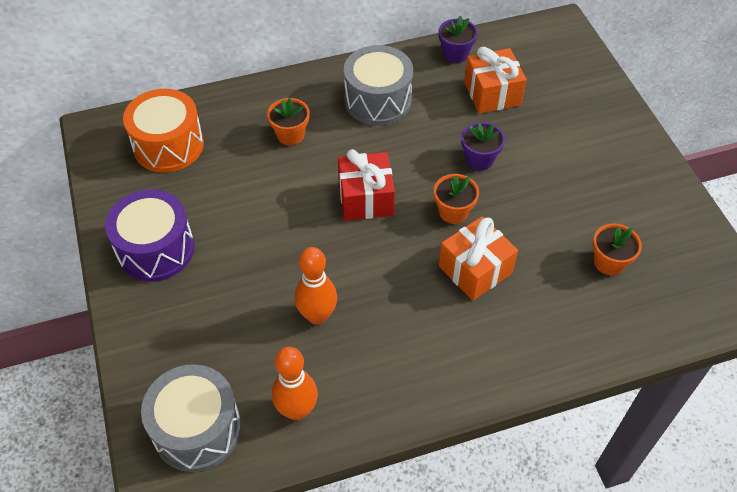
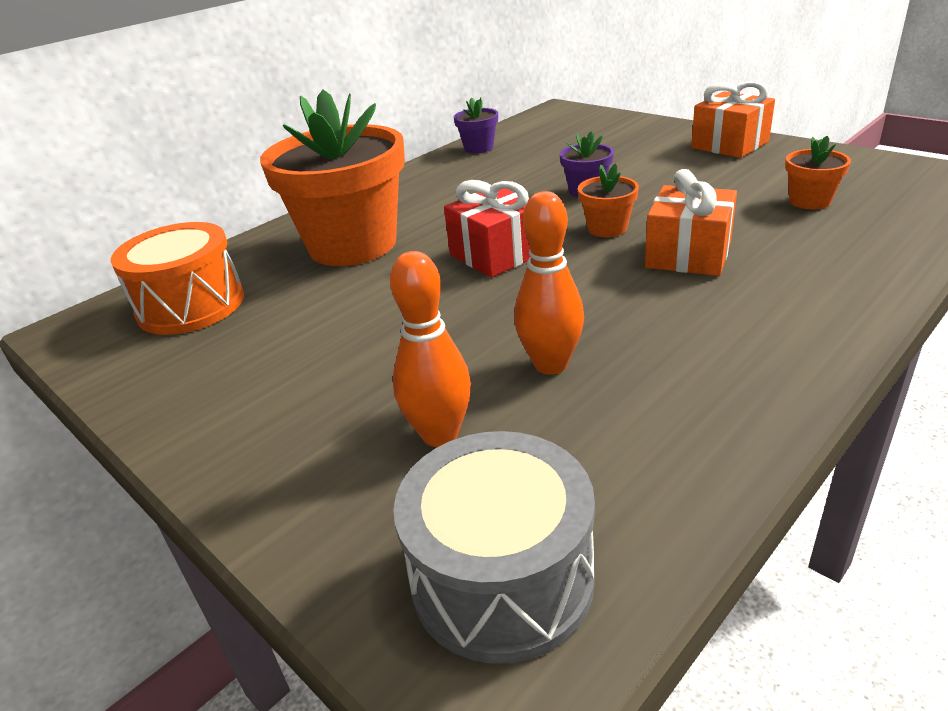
camera: 25 degrees left, 20 degrees down
purple drum [105,189,195,282] -> none
orange flower pot [267,98,310,145] -> orange flower pot [260,90,405,266], size x2.34
orange bowling pin [272,347,318,420] -> orange bowling pin moved to [390,251,471,447]
grey drum [344,45,413,125] -> none
orange gift [464,47,527,114] -> orange gift moved to [691,81,775,158]

